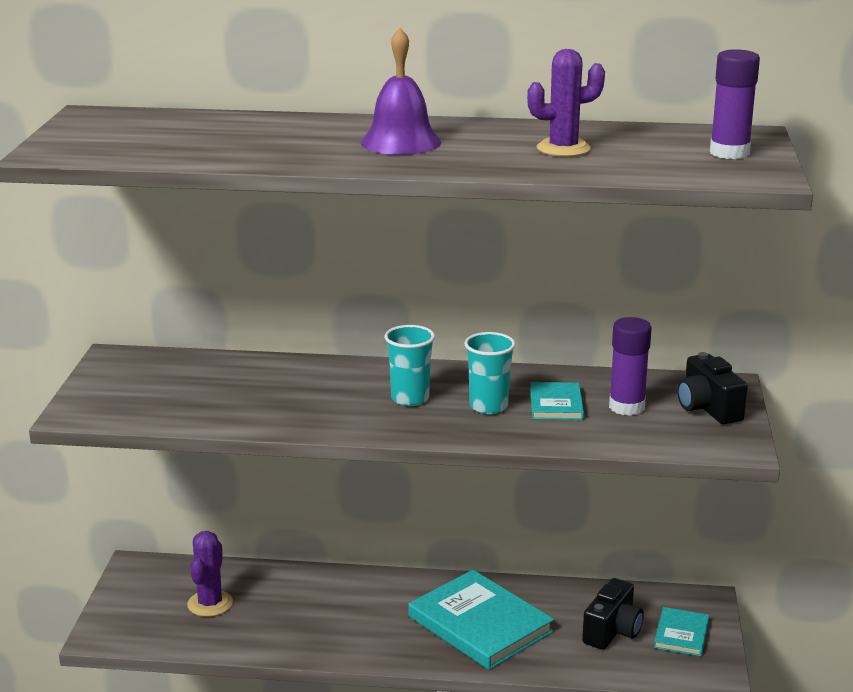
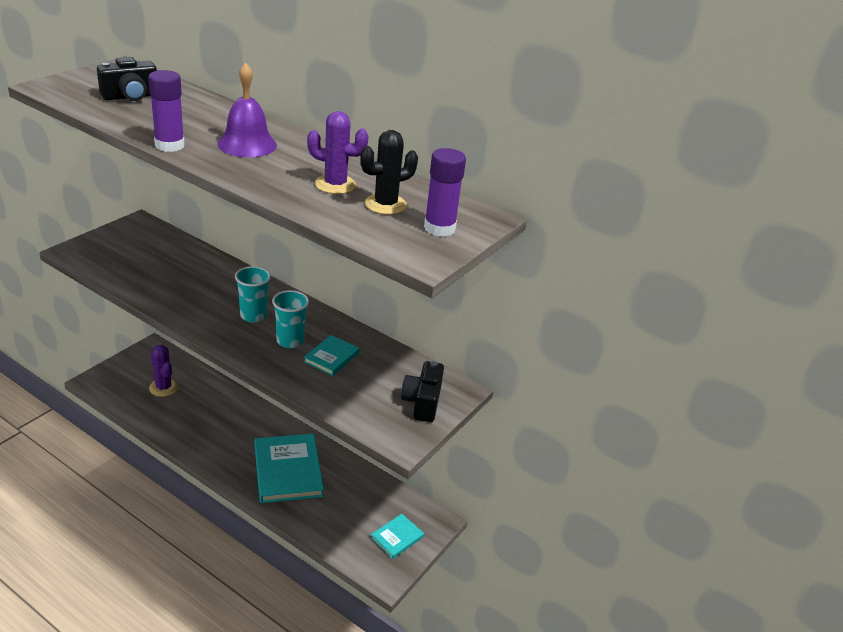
camera: 25 degrees right, 10 degrees up
purple cactus [187,531,233,617] -> purple cactus turned 75 degrees counterclockwise [149,345,178,397]
black camera [582,578,644,650] -> black camera moved to [97,57,157,101]
purple glue stick [609,317,652,416] -> purple glue stick moved to [148,70,185,152]
none -> black cactus [360,130,418,215]

